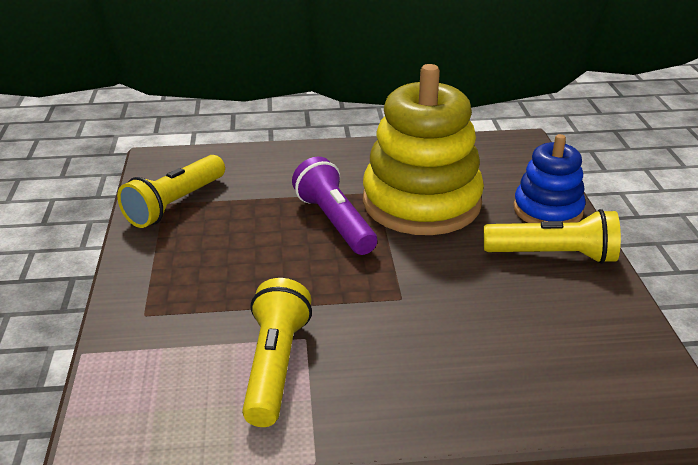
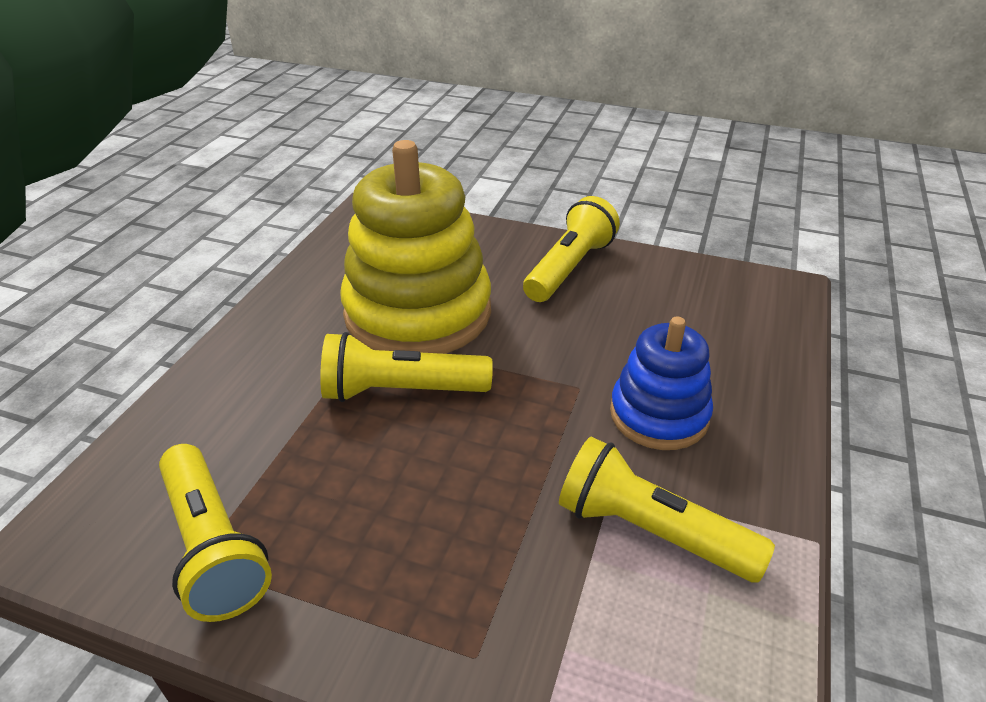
camera: 65 degrees left, 5 degrees up
purple flashlight [292,157,377,255] -> yellow flashlight [320,332,493,402]
blue stacking toy [513,134,586,223] -> blue stacking toy moved to [610,317,713,450]

